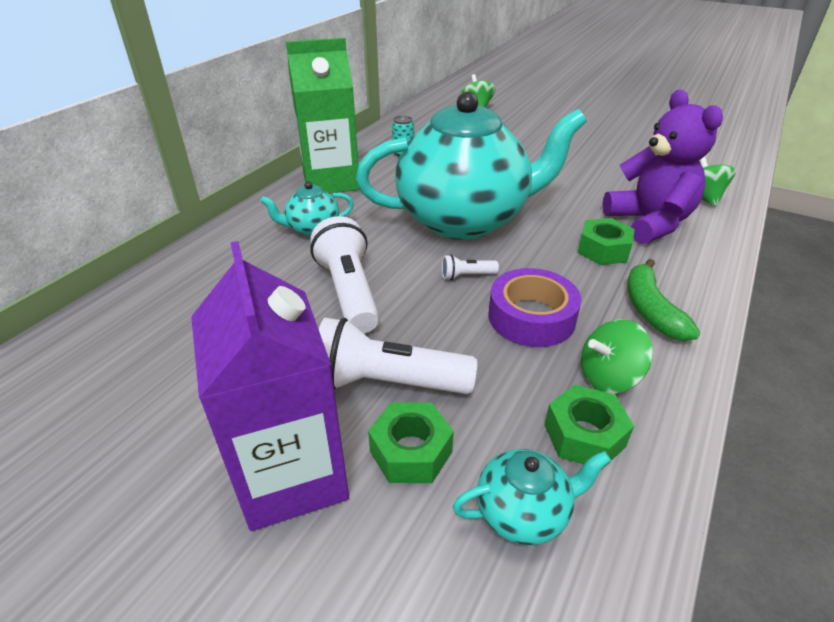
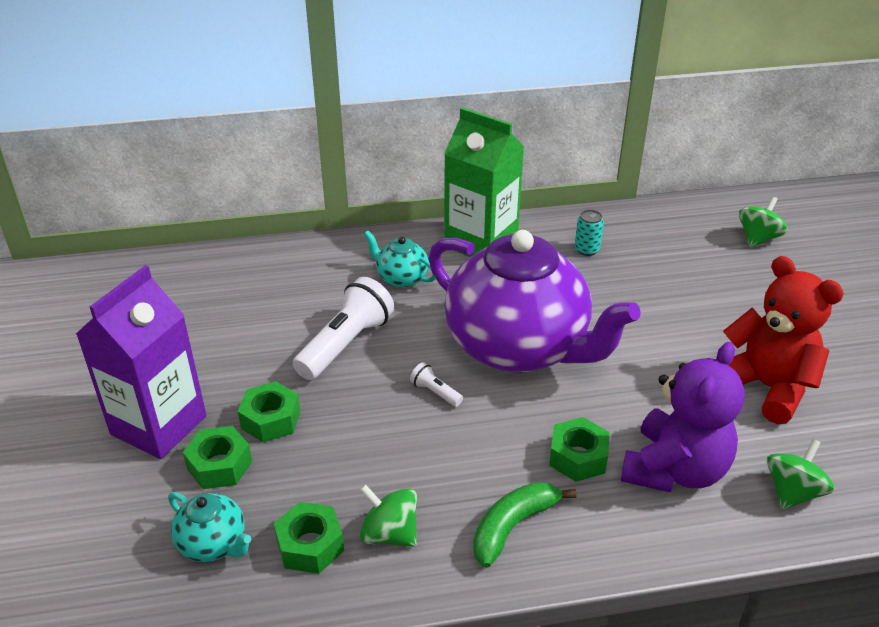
camera: 50 degrees right, 0 degrees up
white flashlight [319,318,477,394] -> green nut [238,381,300,442]
turquoise teapot [356,91,587,240] -> purple teapot [428,230,641,373]
purple tape [488,268,581,347] -> none
none -> red teddy bear [723,256,844,424]

